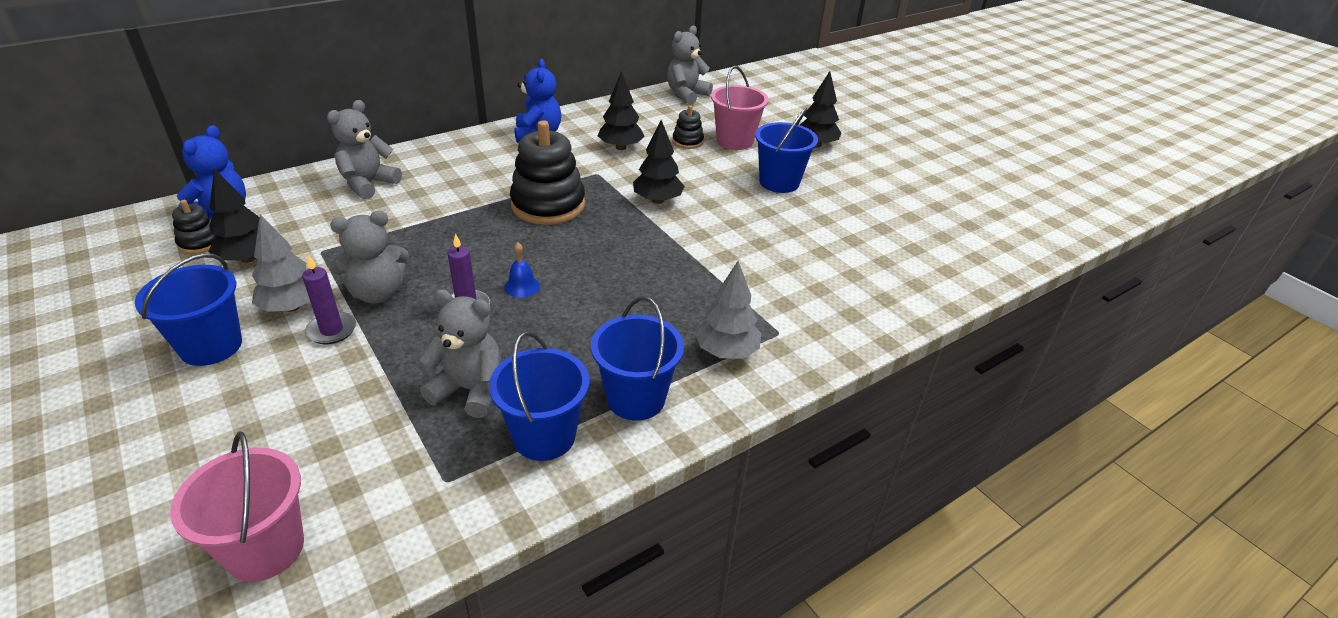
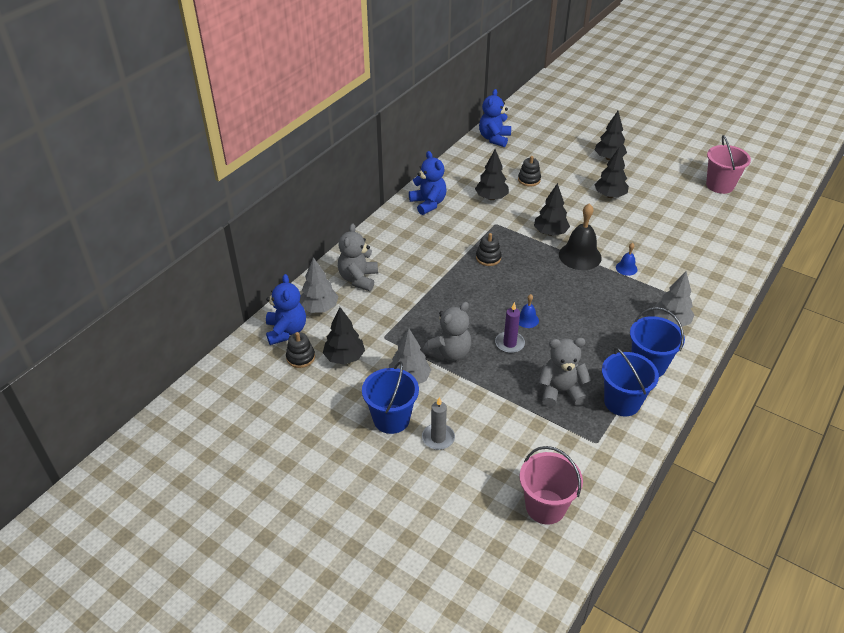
camera: 20 degrees left, 5 degrees up
purple candle [302,255,356,344] -> none
black stacking toy [510,120,585,225] -> black stacking toy [476,233,502,266], size x0.49
grey teddy bear [667,26,713,105] -> blue teddy bear [479,89,511,147]
pink bucket [711,66,769,150] -> pink bucket moved to [706,135,751,194]
blue bucket [755,108,818,193] -> black tree [594,147,629,198]
none -> grey tree [300,257,338,313]
none -> grey candle [422,397,455,450]
none -> black bell [559,203,602,270]
none -> blue bell [616,243,638,276]

